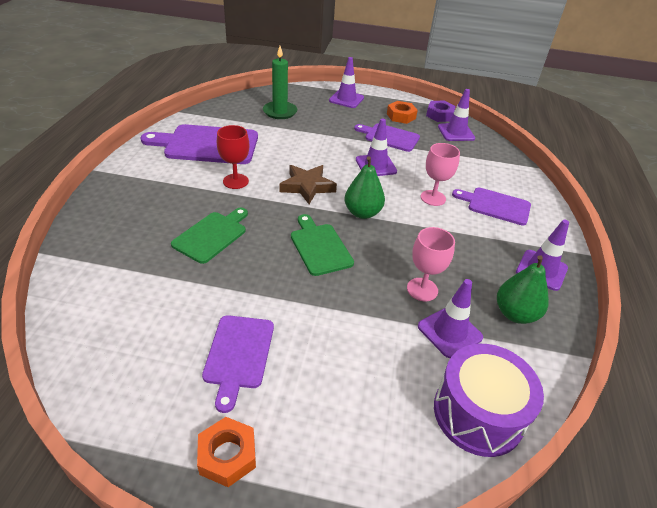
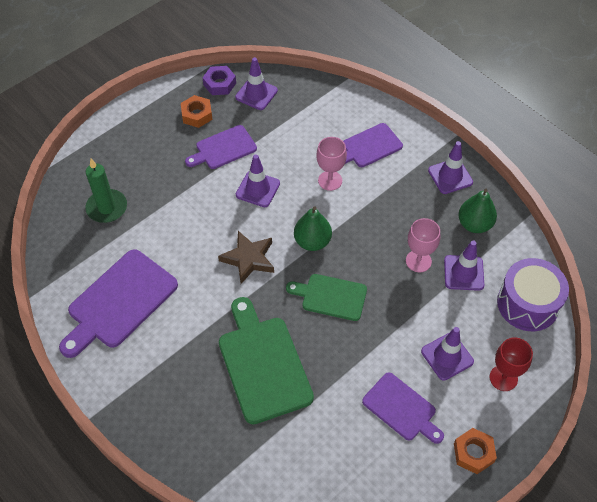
camera: 50 degrees left, 15 degrees up
green cutting board [171,208,248,264] -> green cutting board [219,297,314,424], size x1.62
red goblet [217,125,249,189] -> red goblet moved to [490,337,533,391]
purple traffic cone [329,57,364,108] -> purple traffic cone moved to [421,327,474,381]

